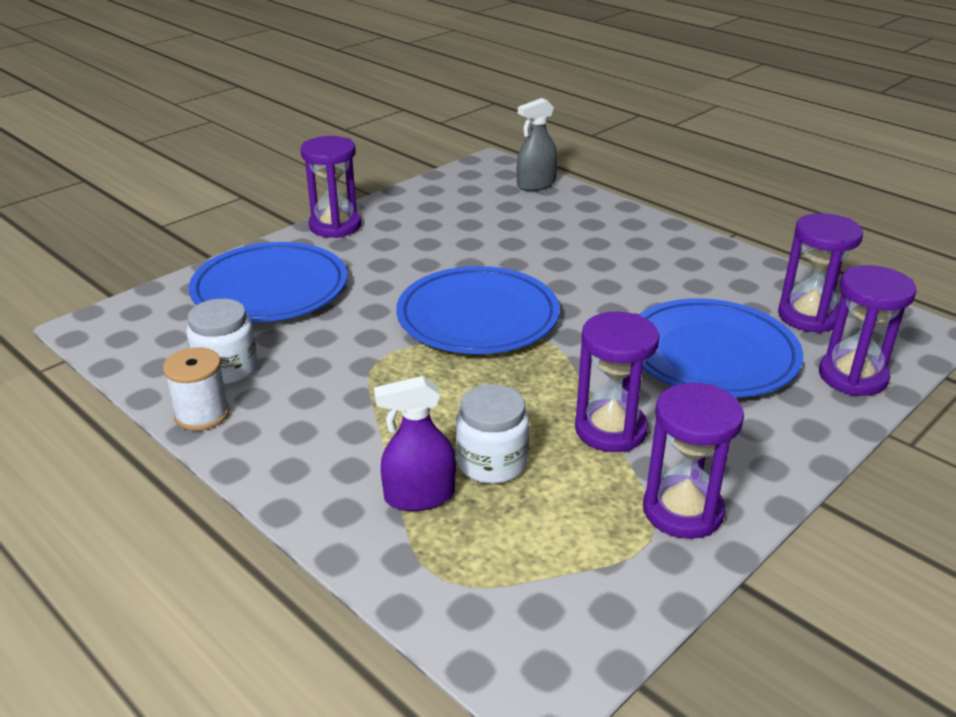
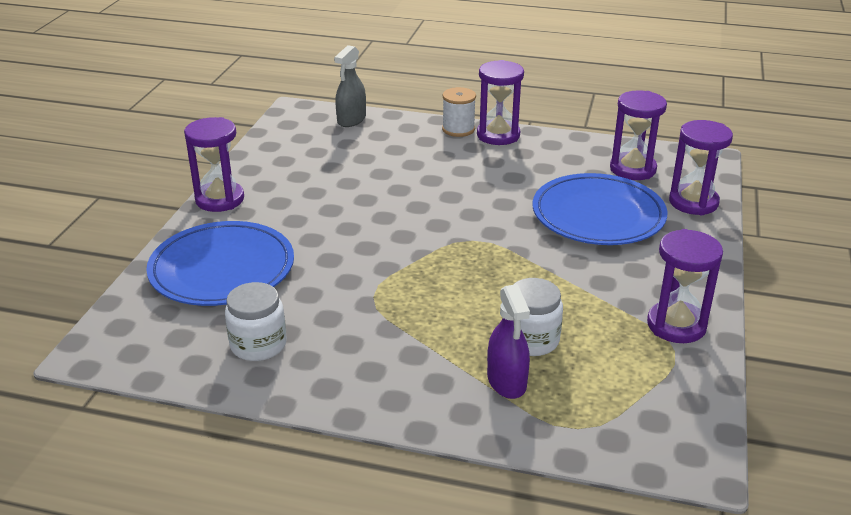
camera: 30 degrees left, 0 degrees up
white spool [163,347,230,431] -> white spool moved to [442,87,476,137]
purple spray bottle [374,376,456,511] -> purple spray bottle turned 60 degrees counterclockwise [487,284,530,399]
blue plate [396,266,560,354] -> none
purple hourglass [575,312,659,452] -> purple hourglass moved to [477,60,524,145]

